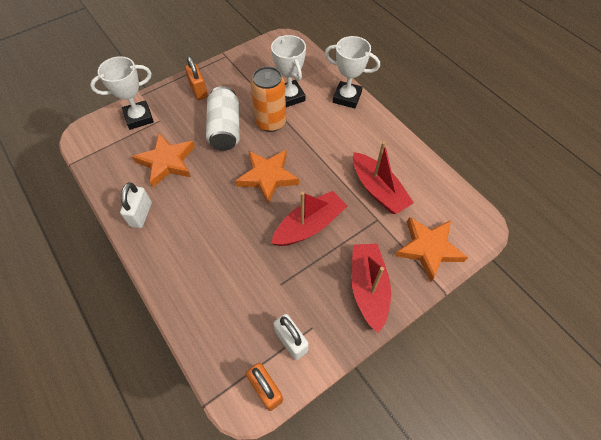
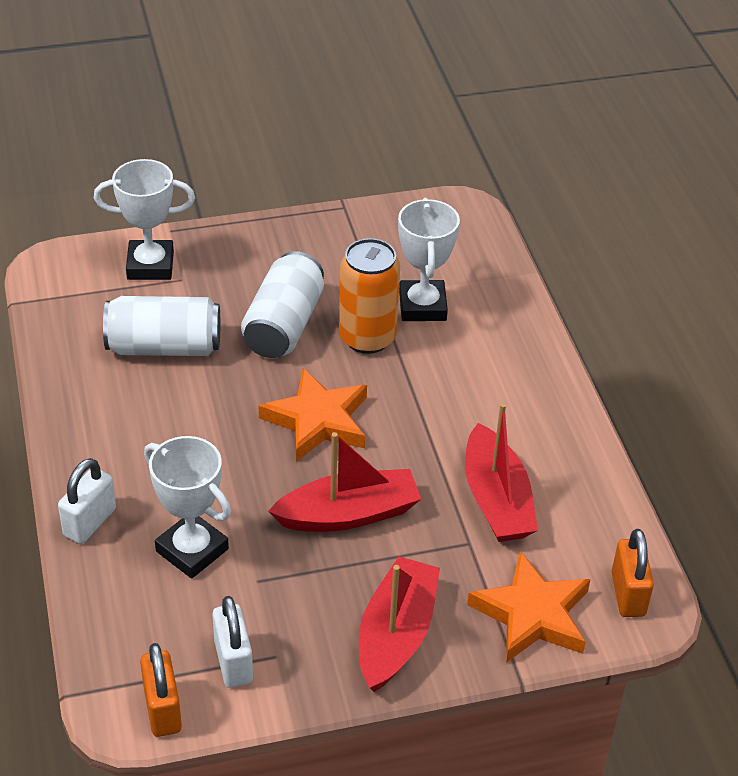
camera: 20 degrees right, 15 degrees down
white padlock [120,183,152,228] -> white padlock moved to [58,458,116,544]
orange star [132,133,195,187] -> white can [103,296,220,356]
orange padlock [185,56,208,100] -> orange padlock moved to [611,529,654,617]
white trophy [325,36,380,108] -> white trophy moved to [144,436,231,579]

